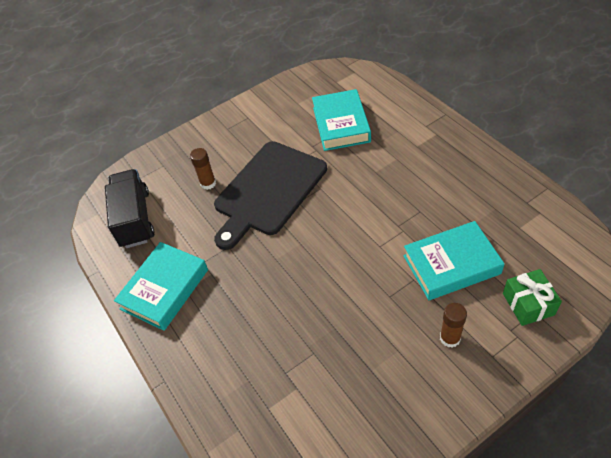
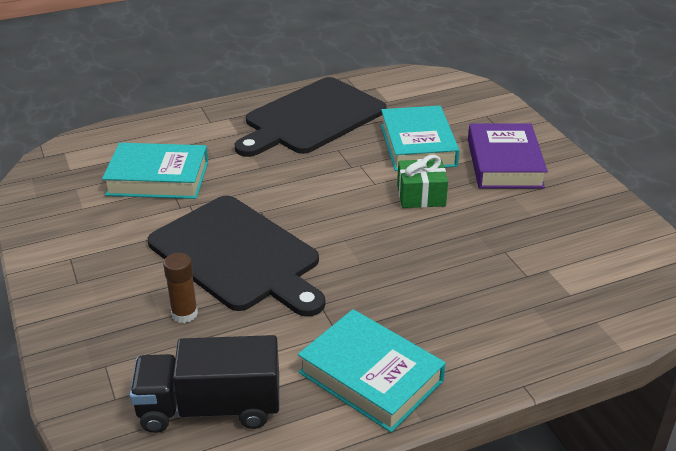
camera: 85 degrees left, 15 degrees down
brown glue stick [440,303,467,348] -> purple book [468,124,548,188]
green gift [503,269,562,326] -> green gift moved to [397,155,448,208]
none -> black cutting board [235,77,387,157]

